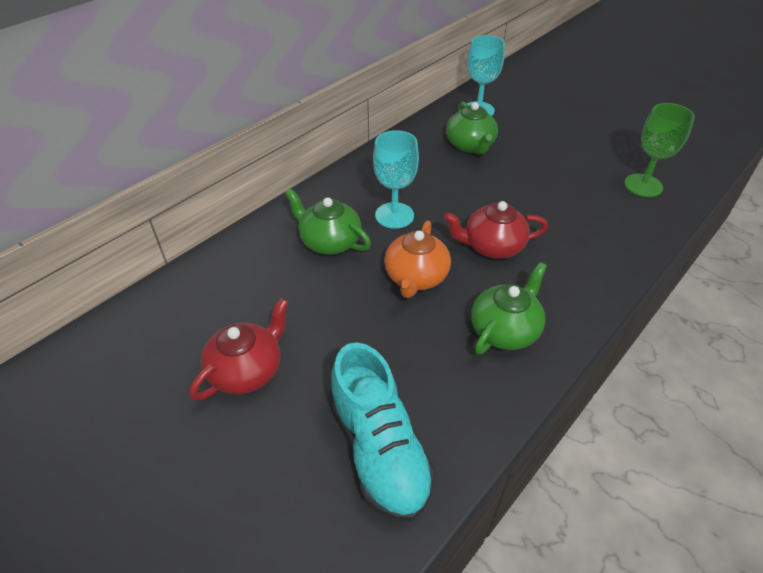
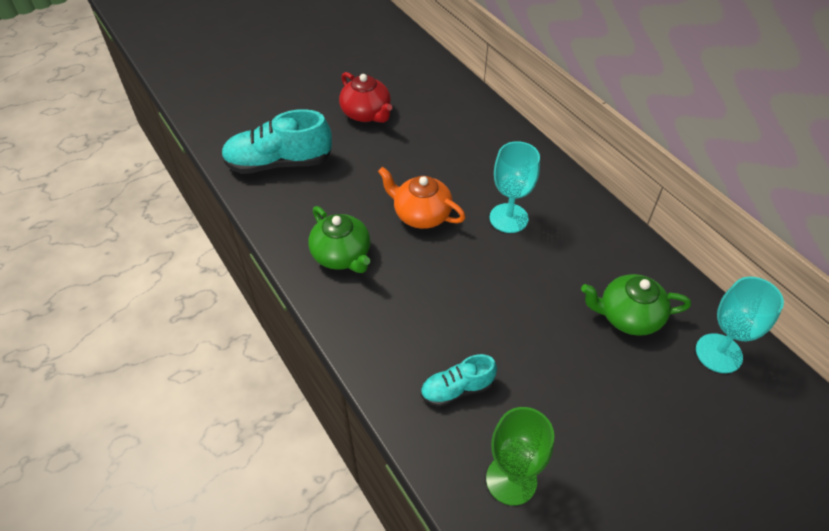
camera: 105 degrees right, 5 degrees up
green teapot [285,188,371,255] -> none
red teapot [444,201,548,259] -> none
none -> turquoise shoe [420,354,497,407]

